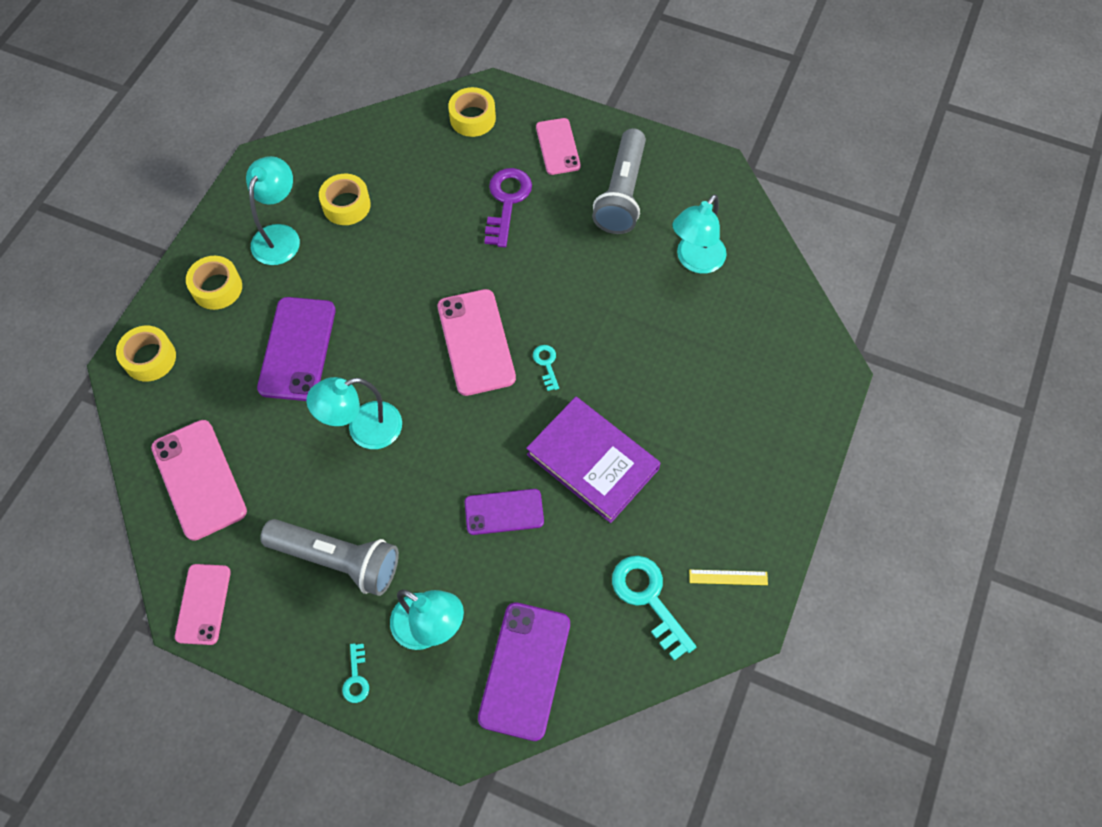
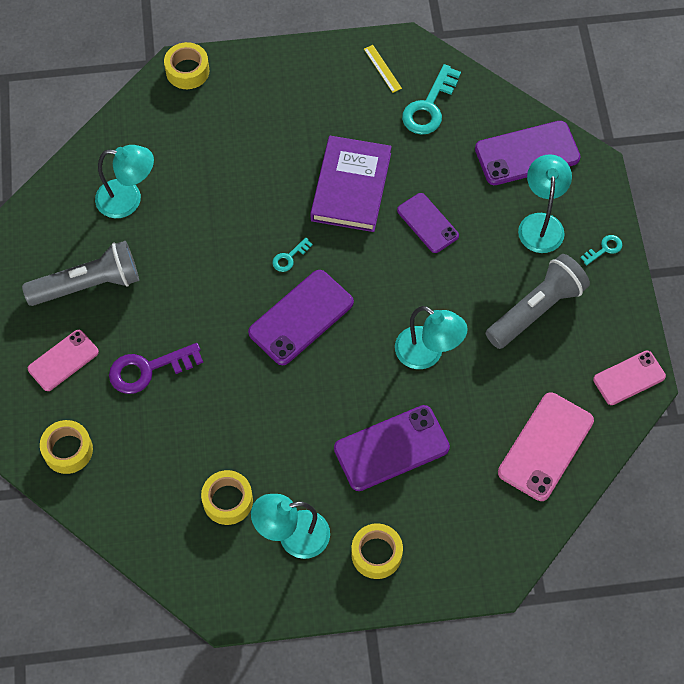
camera: 120 degrees left, 0 degrees up
yellow tape [116,326,176,381] -> yellow tape moved to [164,42,210,89]
grey flashlight [260,519,399,596] -> grey flashlight turned 60 degrees clockwise [486,254,590,349]
pink phone [438,289,516,396] -> purple phone [248,270,354,365]

